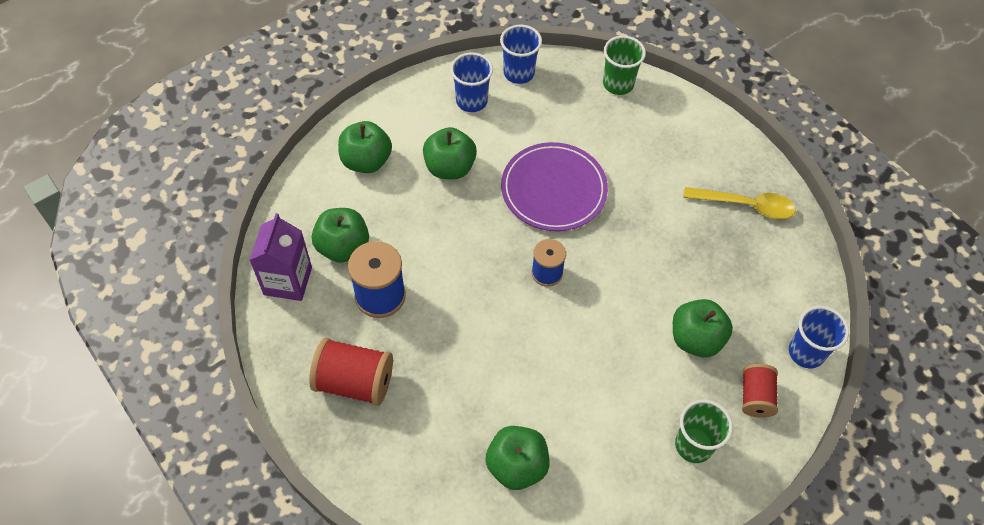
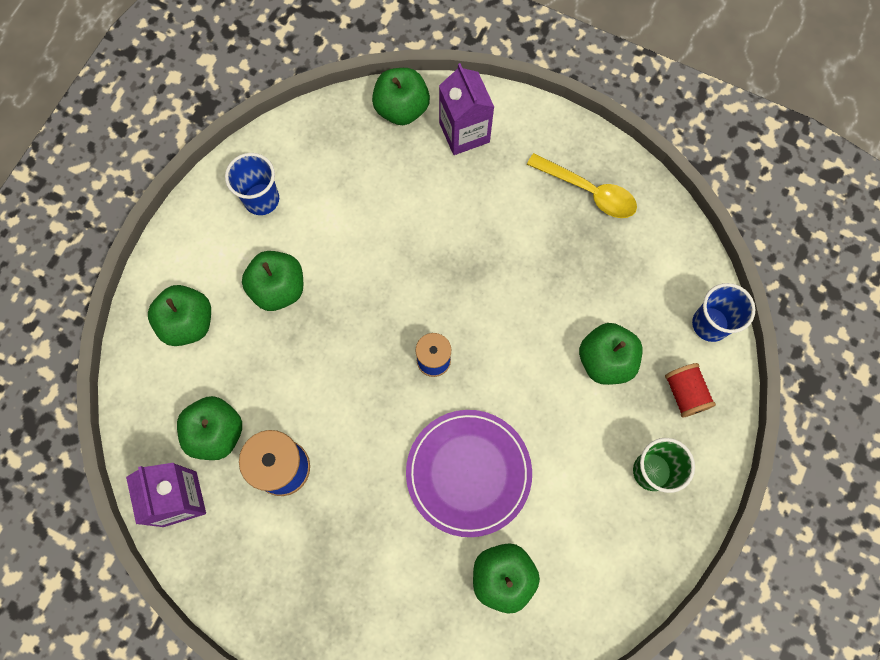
camera: 25 degrees left, 15 degrees up
red spool [309,338,393,406] -> none
blue cup [500,25,542,84] -> none
purple plate [501,142,608,231] -> purple plate moved to [406,410,532,537]
green cup [603,36,646,95] -> green apple [372,68,430,125]
yellow spoon [684,187,796,219] -> yellow spoon turned 45 degrees clockwise [527,153,637,218]
none -> purple carton [439,63,494,155]

